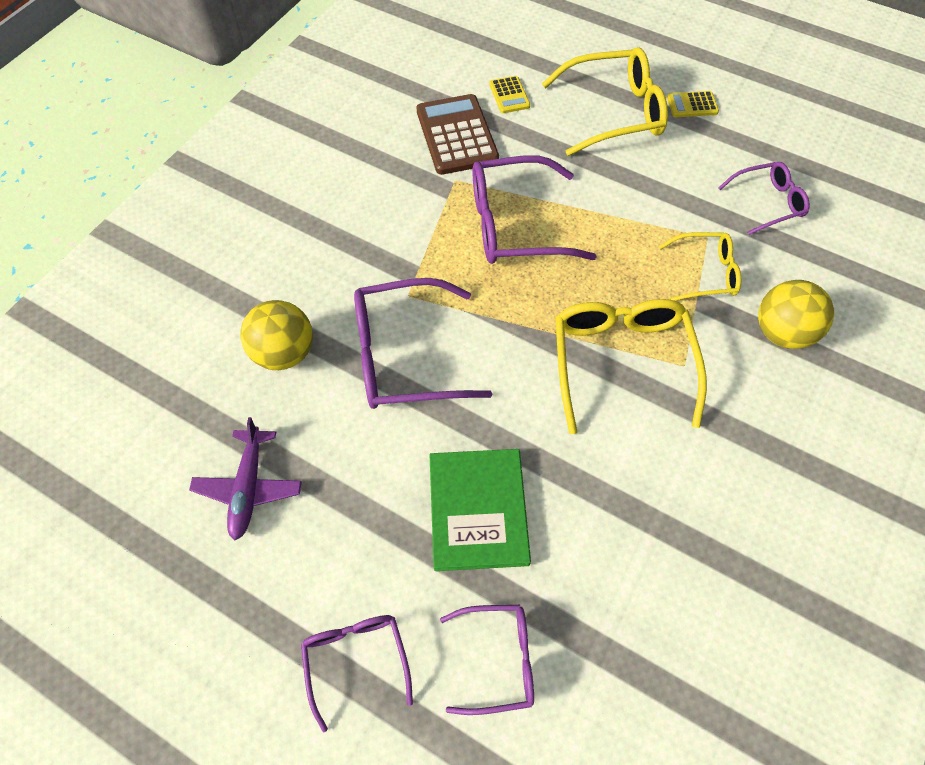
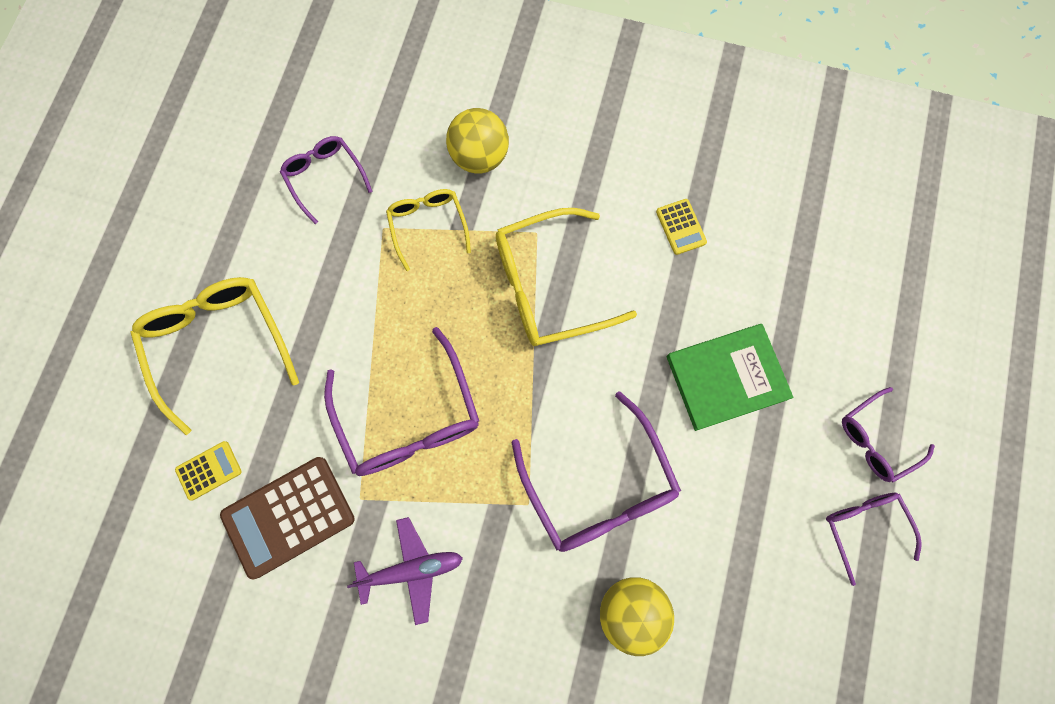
camera: 105 degrees left, 15 degrees up
purple plane [189,417,302,540] -> purple plane moved to [347,517,463,625]
purple glasses [440,605,534,715] -> purple glasses moved to [826,493,922,586]
yellow calculator [667,91,719,117] -> yellow calculator moved to [656,199,707,255]

